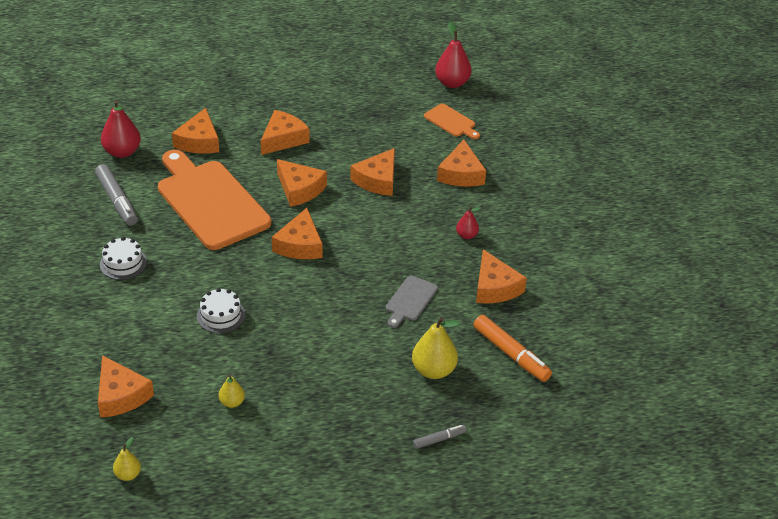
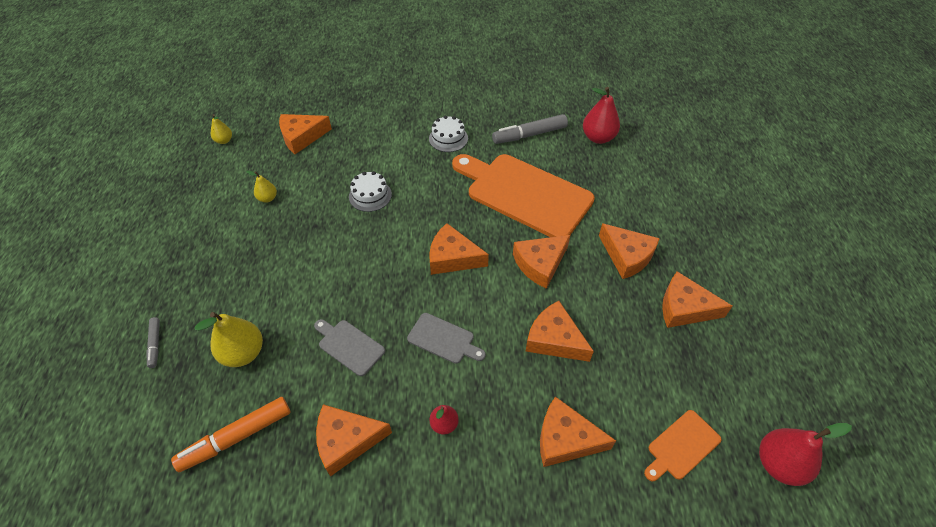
camera: 100 degrees right, 10 degrees up
orange cutting board [158,150,271,250] -> orange cutting board turned 120 degrees counterclockwise [452,154,595,237]
orange cheese [172,108,219,154] -> orange cheese moved to [662,272,733,328]
none -> grey cutting board [407,313,486,364]

